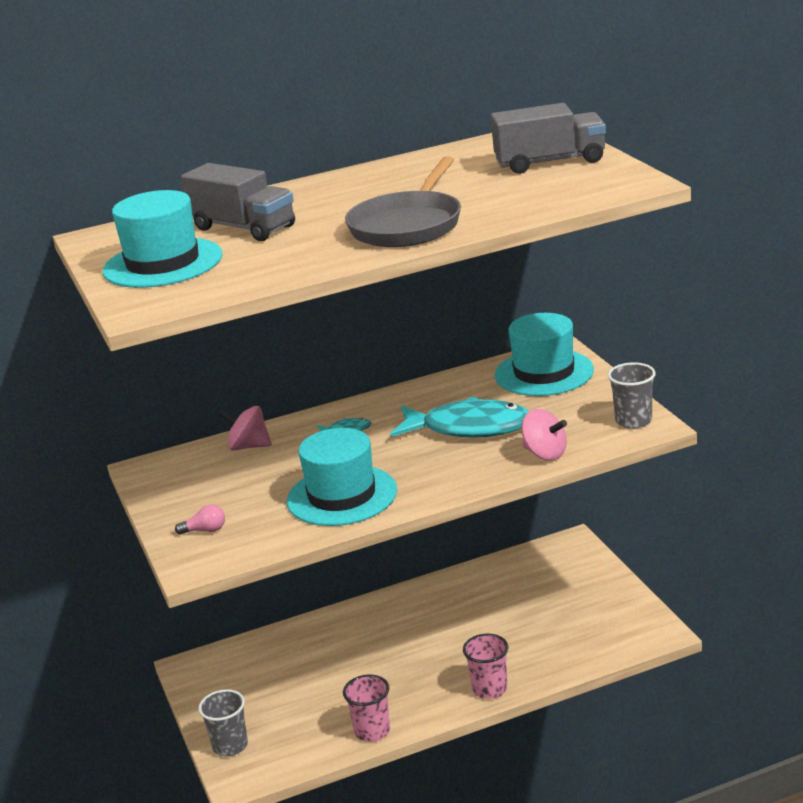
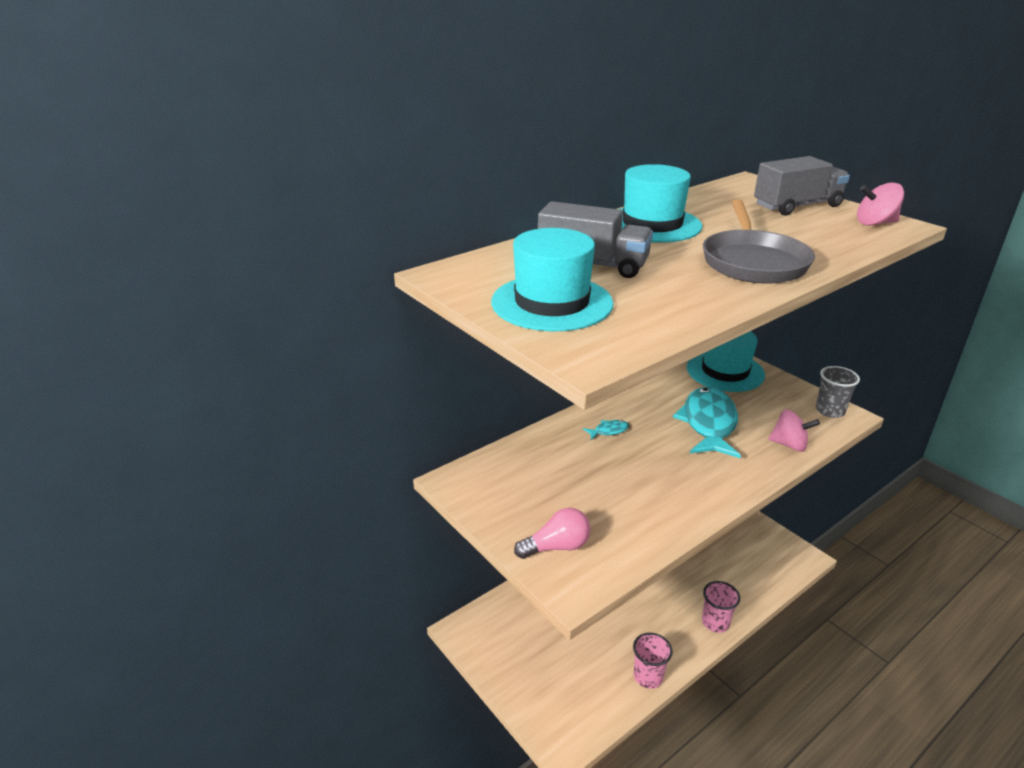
camera: 20 degrees left, 5 degrees up
pink light bulb [175,505,225,534] -> pink light bulb [514,508,591,559], size x1.64
grey cup [198,689,248,756] -> none
pink spinning top [218,406,272,451] -> pink spinning top moved to [857,182,904,226]
turquoise hat [287,428,397,526] -> turquoise hat moved to [620,164,702,243]
turquoise fish [390,397,529,438] -> turquoise fish turned 75 degrees counterclockwise [673,387,741,458]

